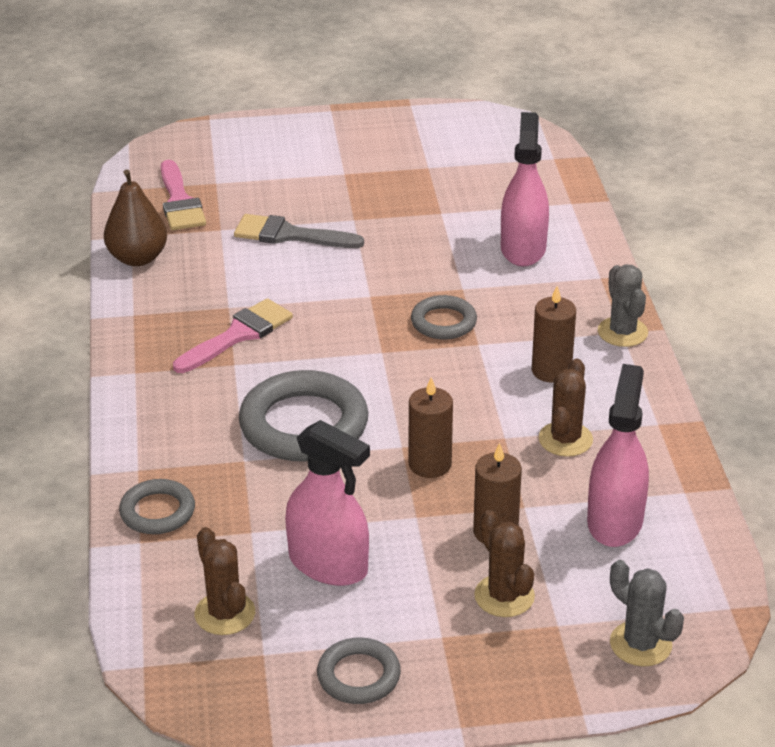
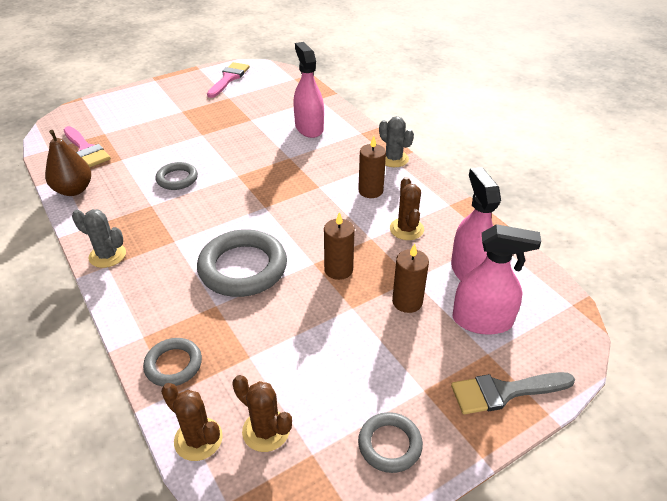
camera: 25 degrees left, 5 degrees up
pink brush [173,298,293,373] -> pink brush moved to [207,62,250,98]
grey brush [234,214,364,248] -> grey brush moved to [451,372,575,414]
pink spray bottle [285,420,370,586] -> pink spray bottle moved to [452,224,541,335]
grey ring [411,295,477,340] -> grey ring moved to [156,162,198,190]
brown cactus [474,510,535,617] -> brown cactus moved to [161,383,223,461]
grey cactus [610,560,684,666] -> grey cactus moved to [72,209,126,268]

